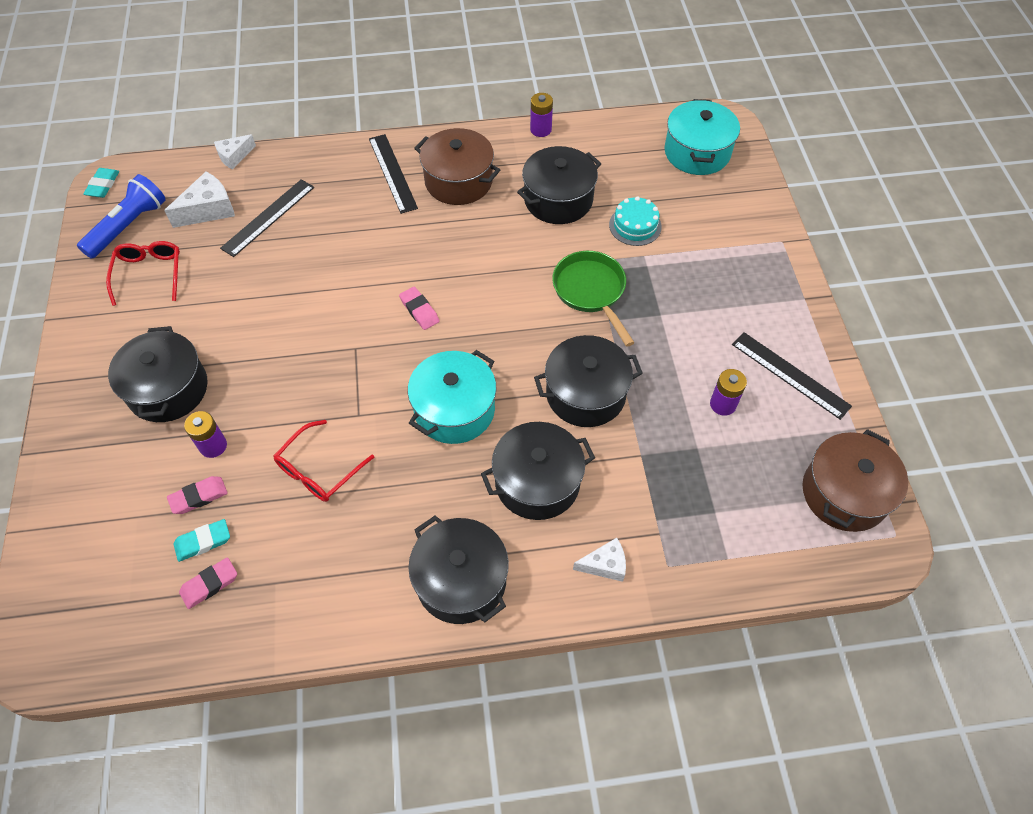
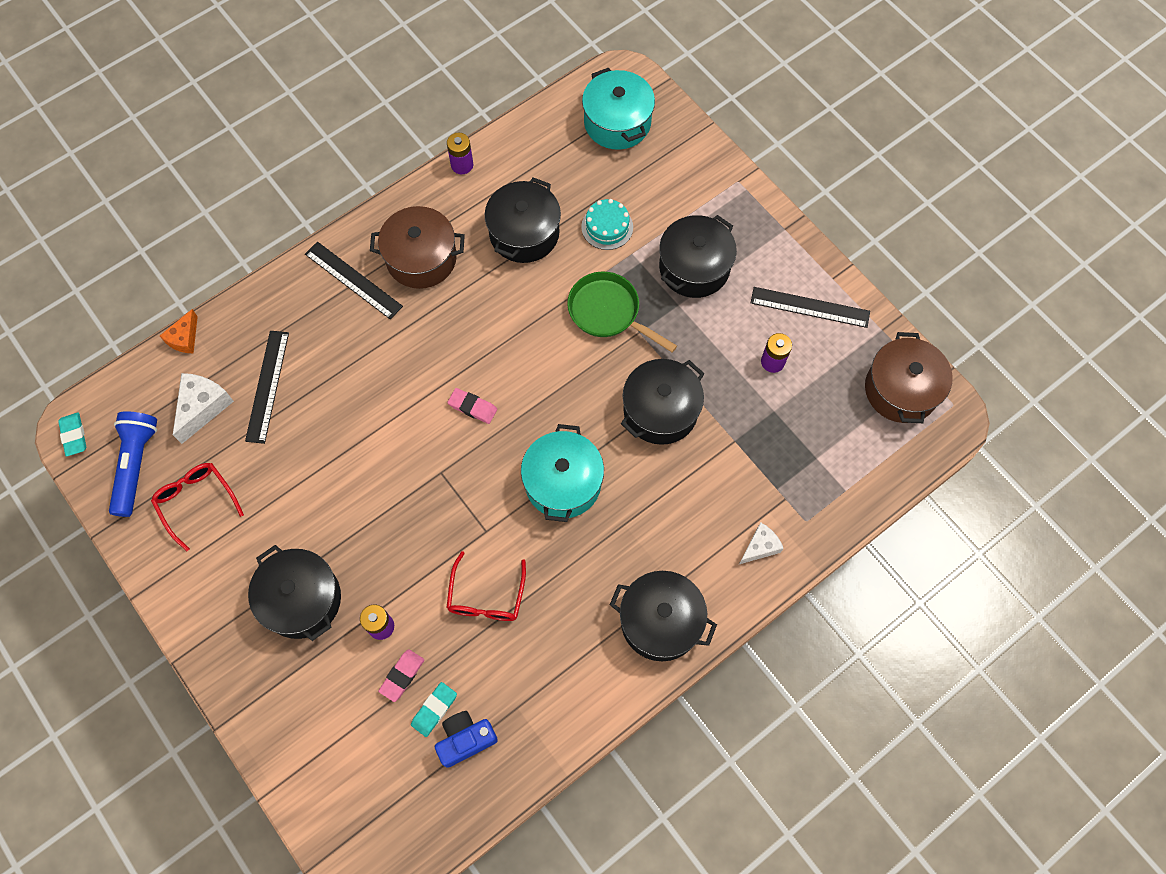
camera: 30 degrees left, 10 degrees up
pink eraser [179,557,237,609] -> blue camera [435,711,498,768]
white cheese [214,134,256,170] -> orange cheese [160,309,198,353]
black pot [481,422,595,520] -> black pot moved to [659,215,737,298]

